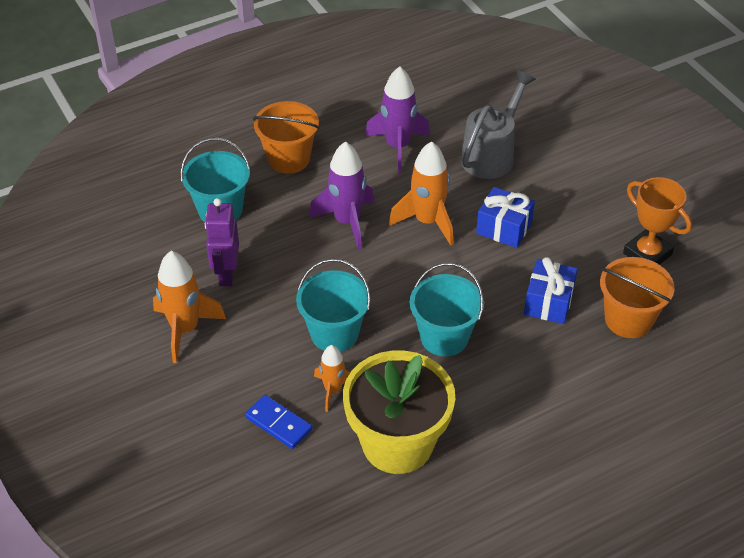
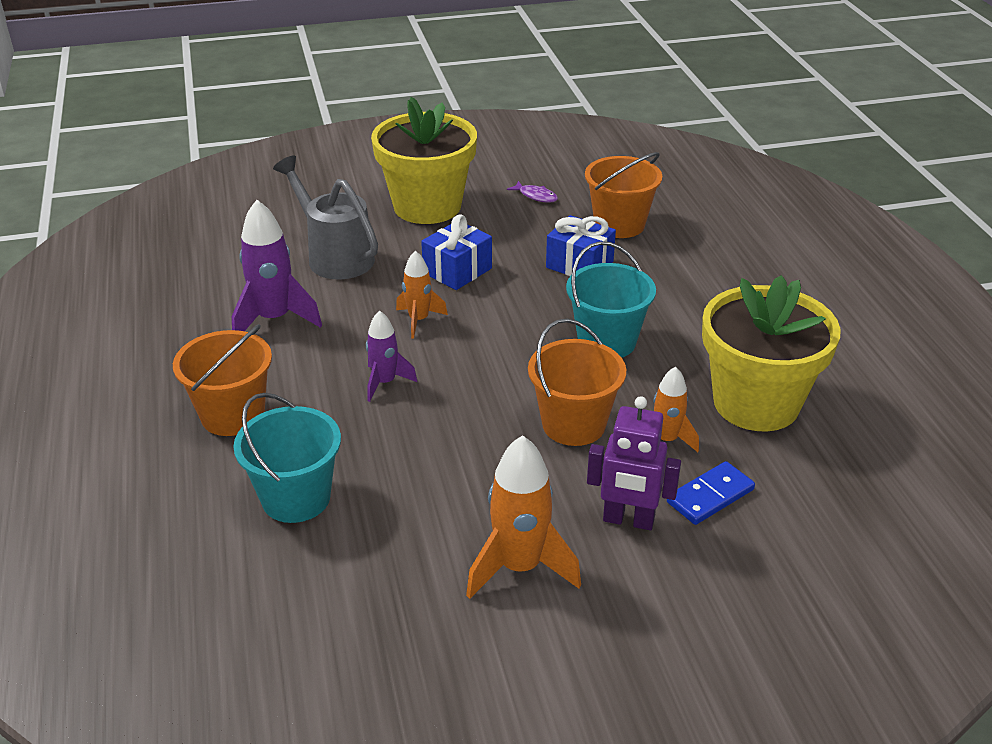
camera: 75 degrees left, 10 degrees down
purple robot [205,198,239,286] -> purple robot moved to [587,396,681,530]
turquoise bucket [296,259,371,352] -> orange bucket [528,319,626,446]
purple rocket [309,141,374,249] -> purple rocket [366,310,417,402], size x0.60
orange rocket [389,141,453,246] -> orange rocket [396,251,448,339], size x0.60
orange trophy [623,177,692,265] -> purple fish [507,181,558,203]
none -> yellow flower pot [371,97,477,224]

